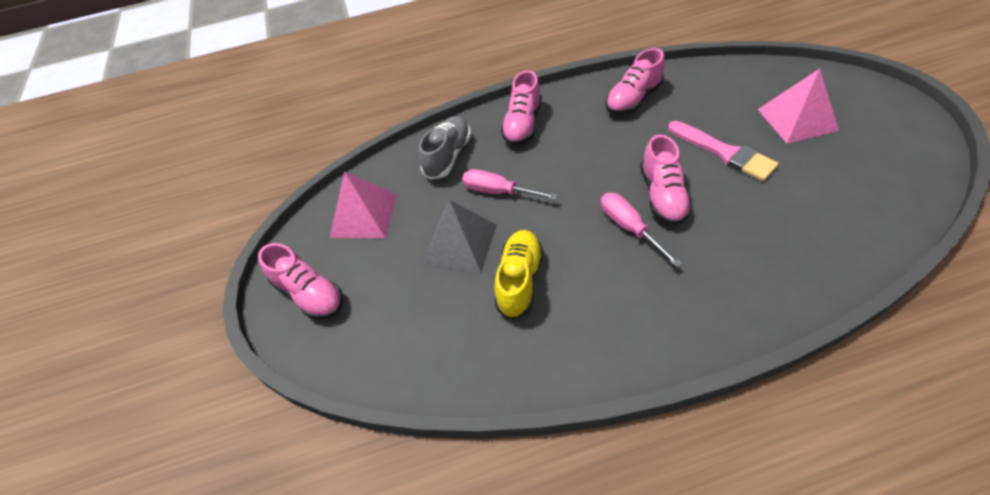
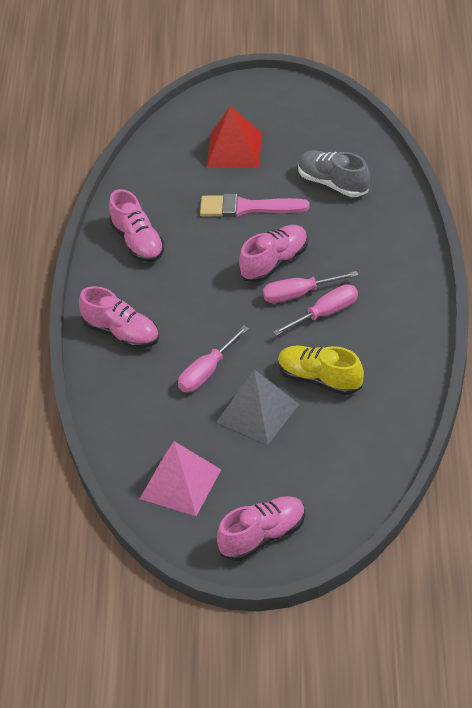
camera: 75 degrees left, 5 degrees down
grey shoe [419,116,471,180] -> grey shoe moved to [298,151,370,197]
pink shoe [640,135,693,225] -> pink shoe turned 60 degrees counterclockwise [239,225,308,283]
pink brush [668,121,779,181] -> pink brush turned 150 degrees counterclockwise [200,194,309,217]
pink pyramid [758,69,839,144] -> red pyramid [206,106,262,168]
none -> pink screwdriver [273,285,358,336]

